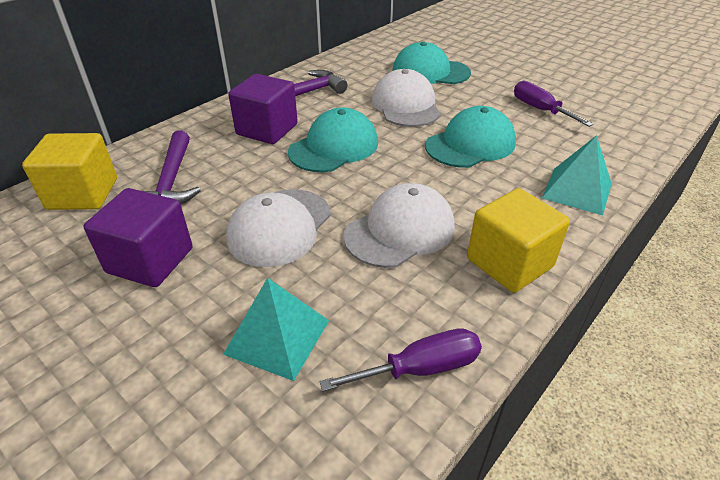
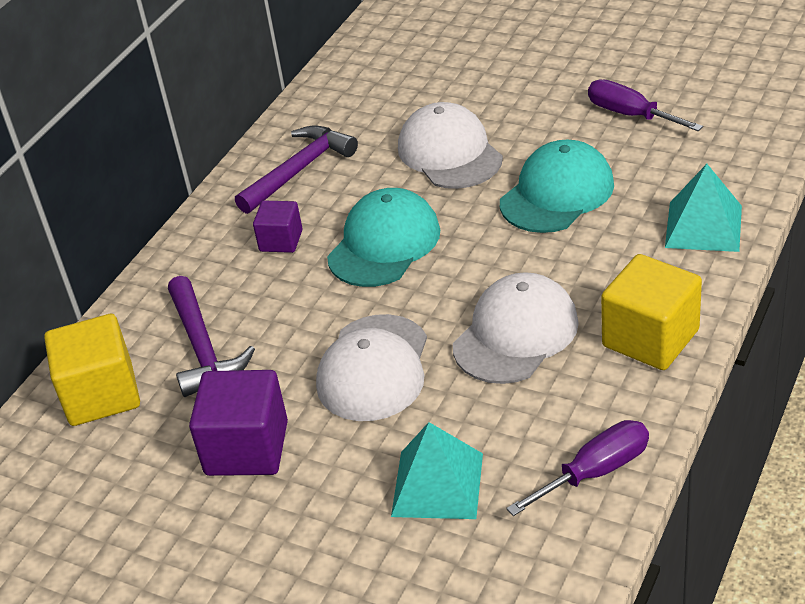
camera: 10 degrees left, 0 degrees up
purple cube [228,74,298,144] -> purple cube [253,201,302,253], size x0.58
turquoise cap [393,42,471,84] -> none

